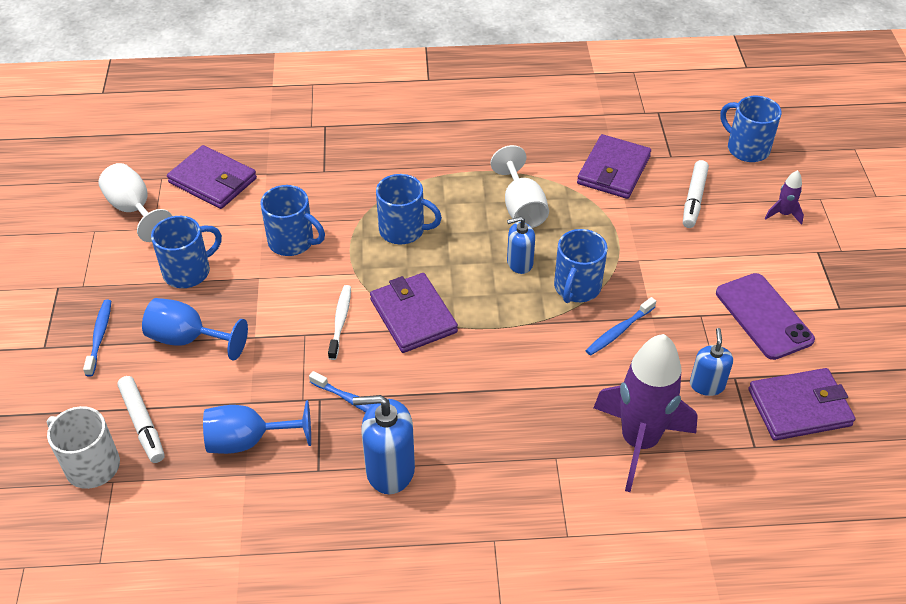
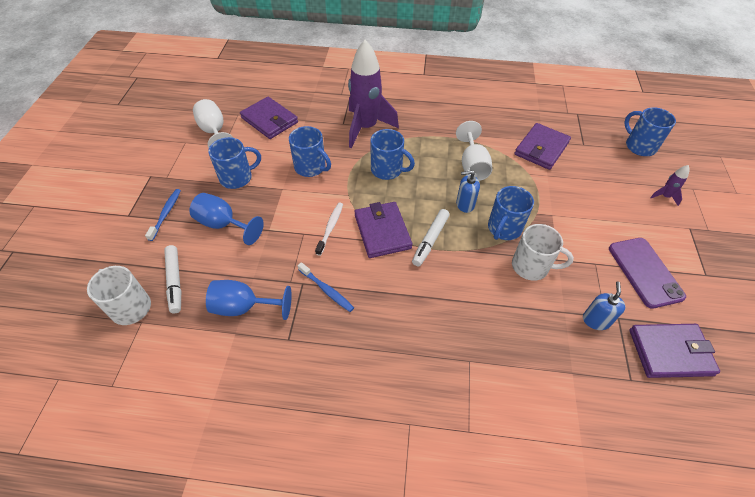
camera: 10 degrees right, 5 degrees up
blue soap dispenser [353,395,415,494] -> none
blue toothbrush [585,297,656,356] -> white mug [512,224,574,281]
purple rocket [594,334,698,492] -> purple rocket moved to [348,40,399,148]
white marker [683,160,709,228] -> white marker moved to [412,209,450,266]

